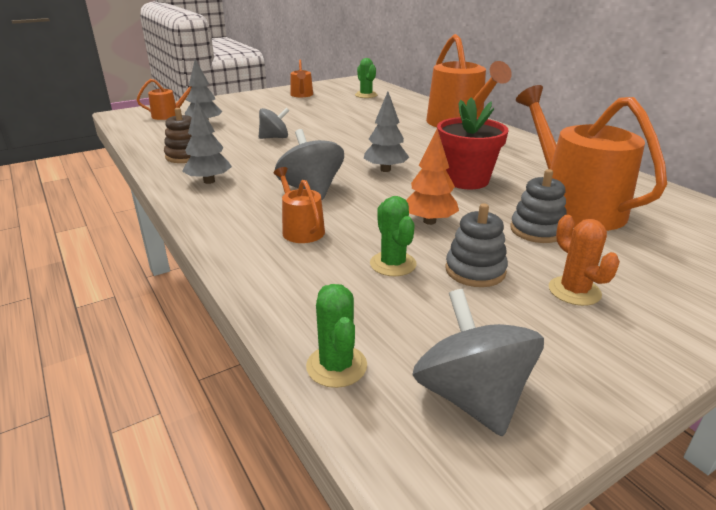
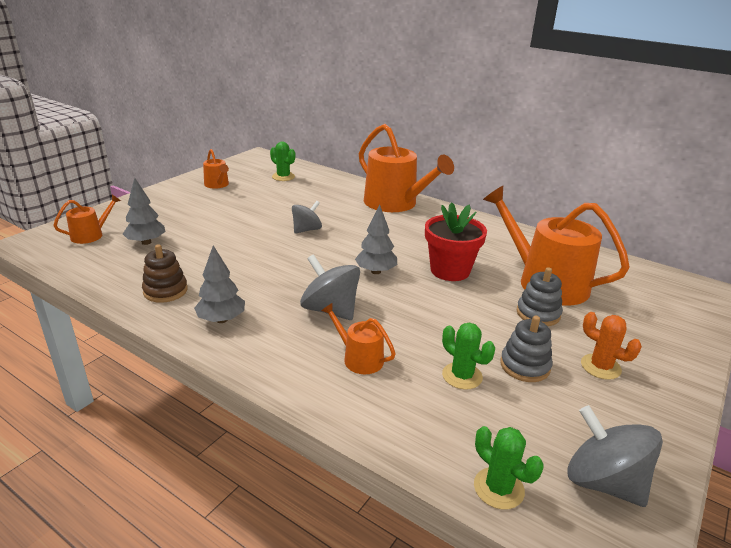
camera: 25 degrees left, 0 degrees up
grey spinning top [259,107,289,139] -> grey spinning top moved to [292,201,322,234]
orange tree [406,129,459,225] -> none

